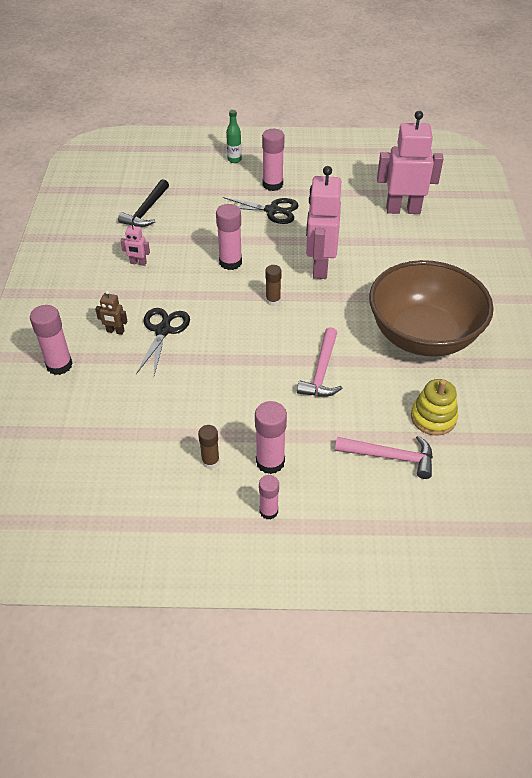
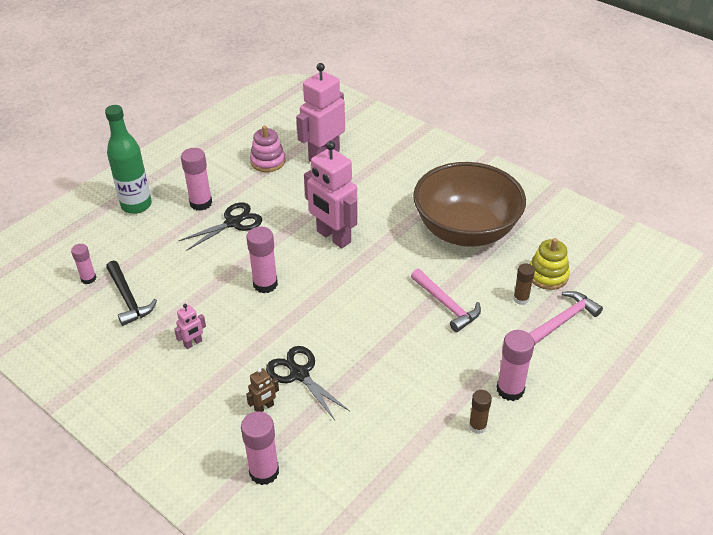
camera: 50 degrees left, 5 degrees down
green bottle [226,110,242,163] -> green bottle [105,105,152,214], size x1.94
pink glue stick [259,475,279,520] -> pink glue stick moved to [71,244,96,284]
brown glue stick [266,265,282,306] -> brown glue stick moved to [513,263,535,305]
none -> pink stacking toy [250,125,285,172]

